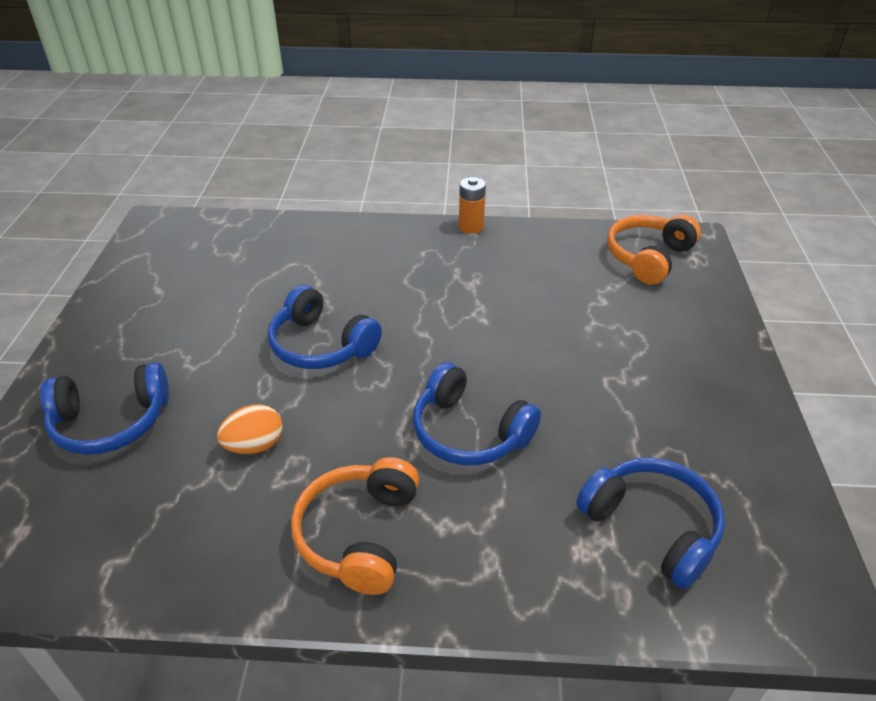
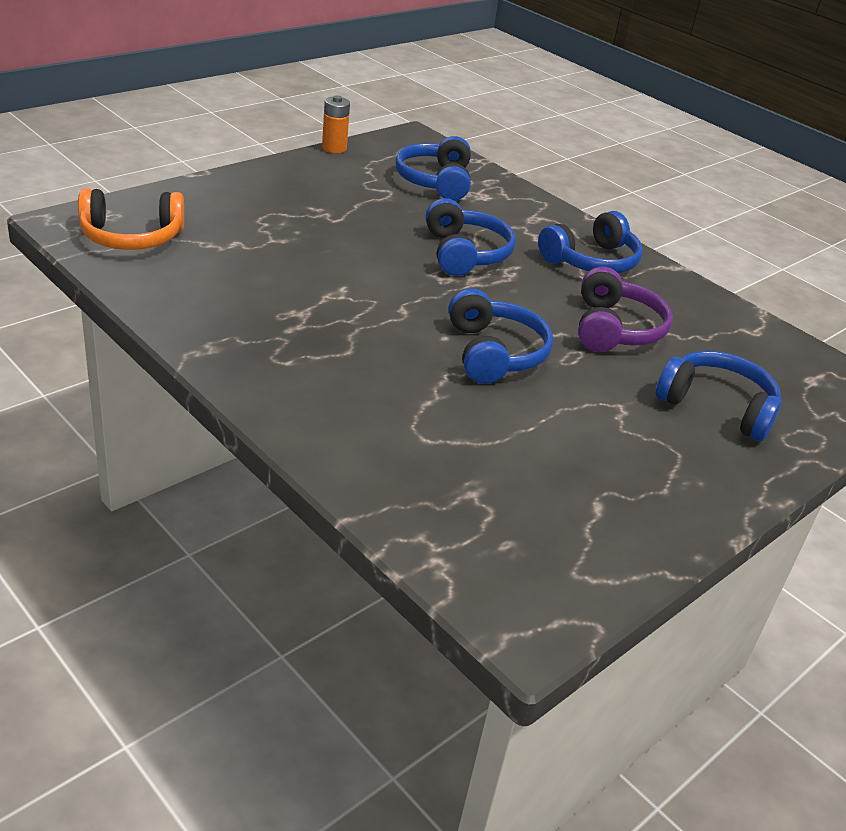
camera: 140 degrees left, 5 degrees down
orange egg [217,404,283,454] -> purple headphones [578,267,673,352]
orange headphones [291,457,419,595] -> blue headphones [538,211,643,273]
orange battery [459,177,486,234] -> orange battery moved to [322,95,350,153]

